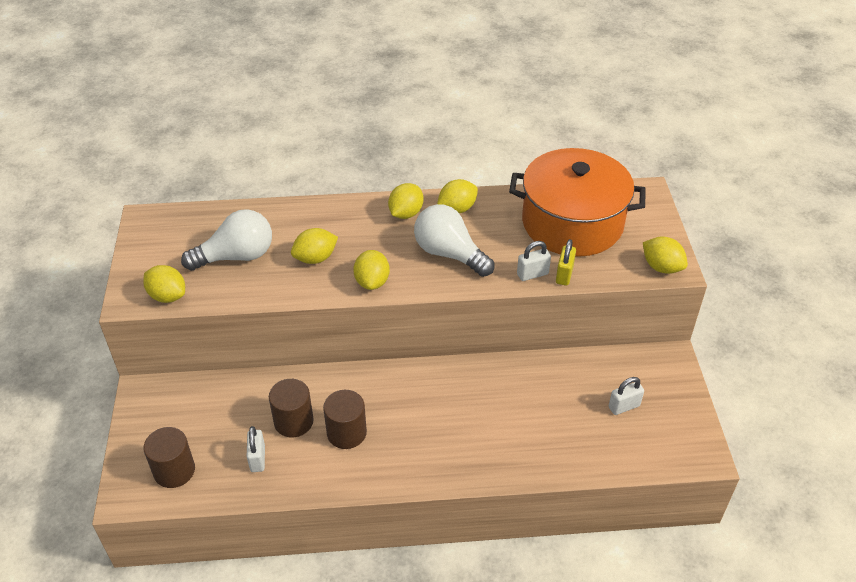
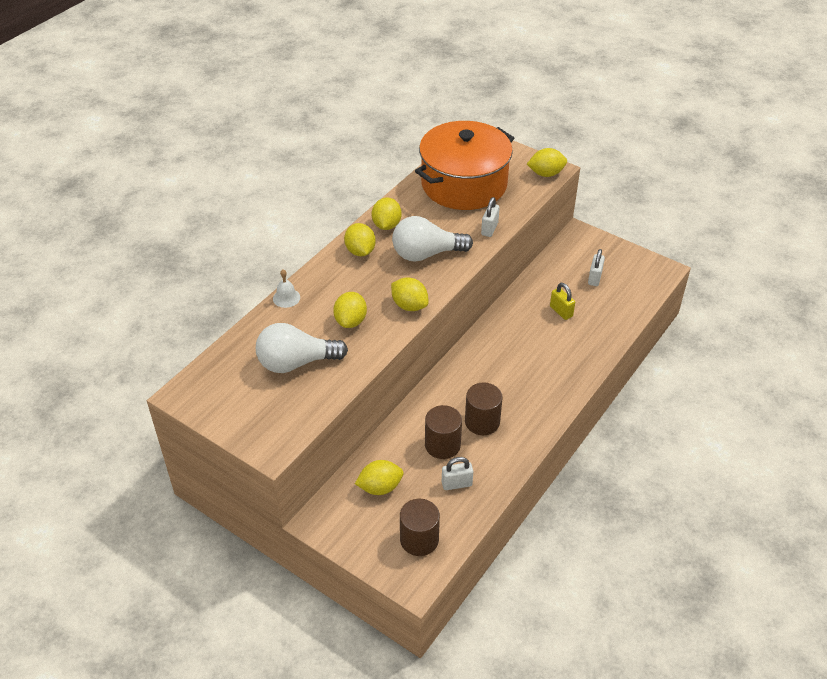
camera: 50 degrees left, 0 degrees up
yellow lemon [143,265,185,303] -> yellow lemon moved to [355,460,403,495]
white light bulb [181,209,272,271] -> white light bulb turned 120 degrees counterclockwise [256,323,348,373]
white padlock [247,426,265,472] -> white padlock turned 45 degrees counterclockwise [442,457,473,490]
yellow padlock [556,239,576,286] -> yellow padlock moved to [550,283,575,320]
none -> white bell [273,270,300,308]

